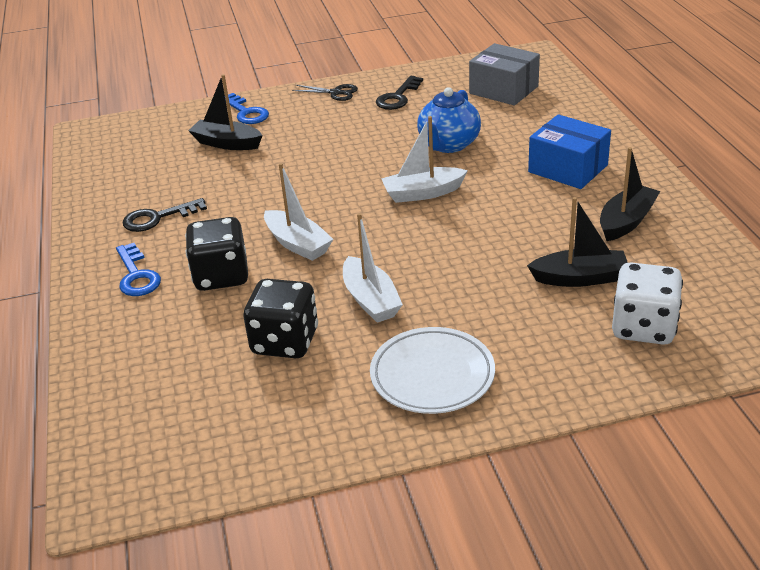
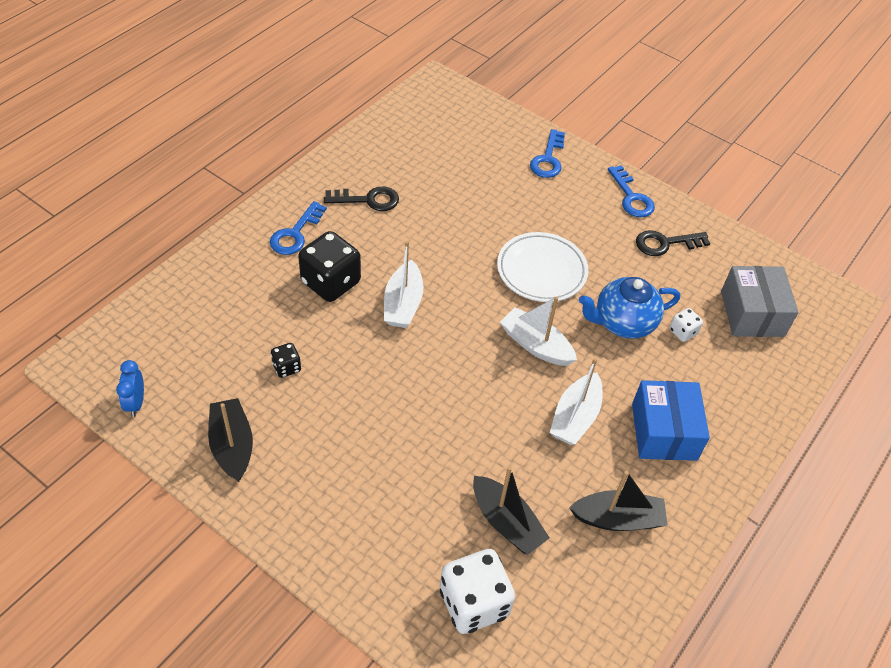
camera: 45 degrees right, 15 degrees up
black key [123,198,207,232] -> black key turned 150 degrees clockwise [324,187,399,211]
black boat [188,74,263,150] -> black boat moved to [208,398,253,482]
black dice [243,279,318,358] -> black dice [271,343,301,378], size x0.48
black scissors [292,84,358,101] -> blue key [608,165,655,217]
white boat [343,213,403,323] -> white boat moved to [550,358,603,445]
white plate [370,327,495,414] -> white plate moved to [497,232,588,302]
none -> blue clock [116,360,144,417]
none -> white dice [670,308,703,342]

